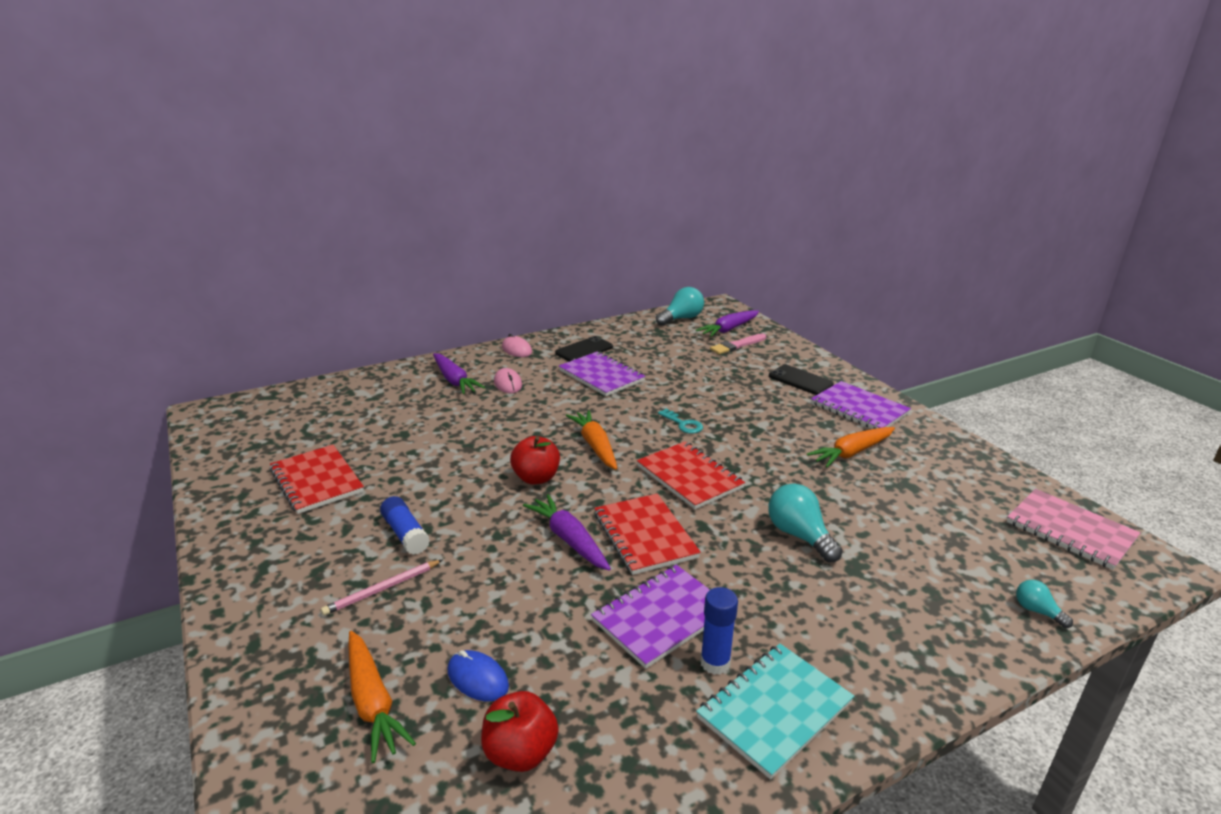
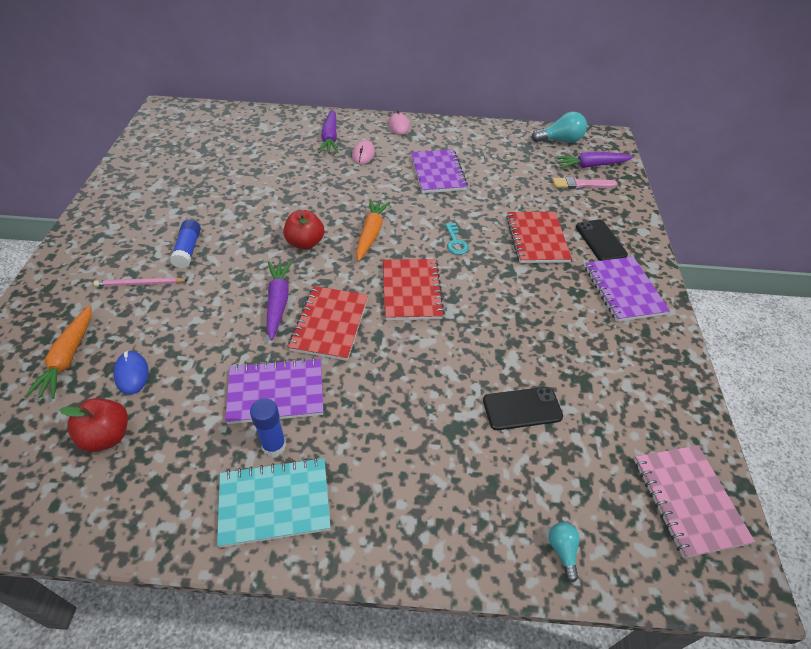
camera: 30 degrees right, 20 degrees up
red notebook [270,445,364,514] -> red notebook moved to [506,212,572,263]
black phone [555,336,613,362] -> black phone moved to [483,387,563,430]
turquoise light bulb [768,483,843,562] -> none
orange carrot [807,427,895,467] -> none

